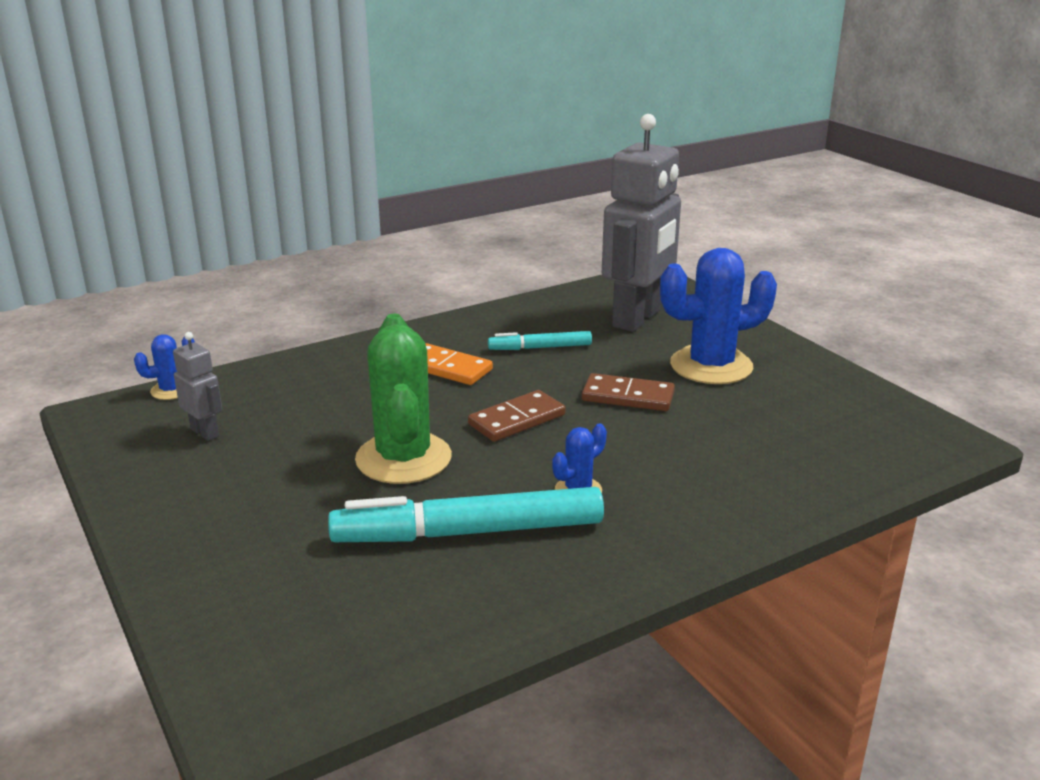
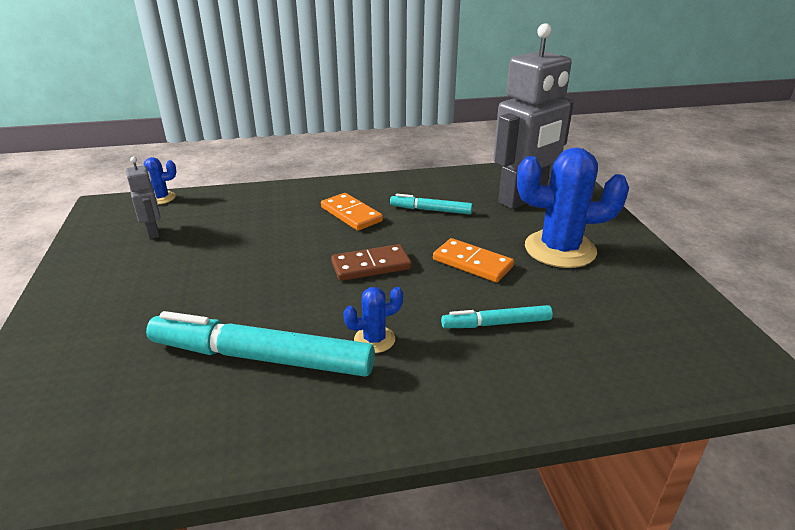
camera: 20 degrees right, 5 degrees up
green cactus [355,314,452,484] -> none
brown domino [582,373,675,411] -> orange domino [433,238,514,283]
none -> turquoise marker [441,305,553,328]

